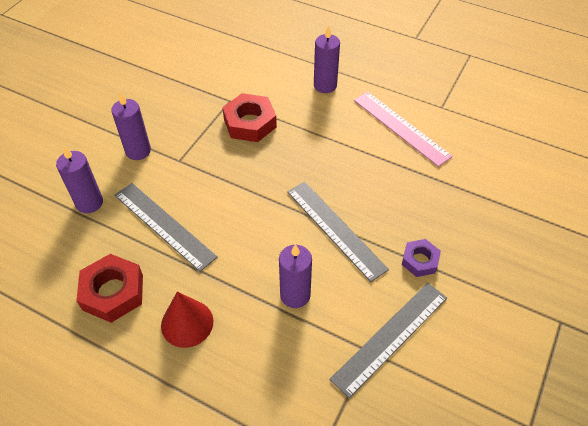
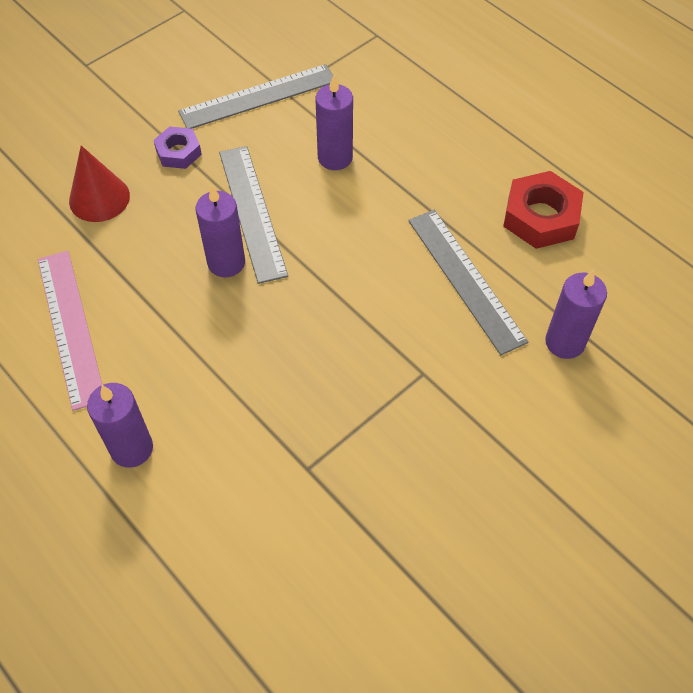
camera: 160 degrees left, 5 degrees up
purple candle [111,92,151,160] -> purple candle moved to [196,185,245,277]
red cone [161,292,213,348] -> red cone moved to [69,146,130,222]
red nut [222,93,277,142] -> none

